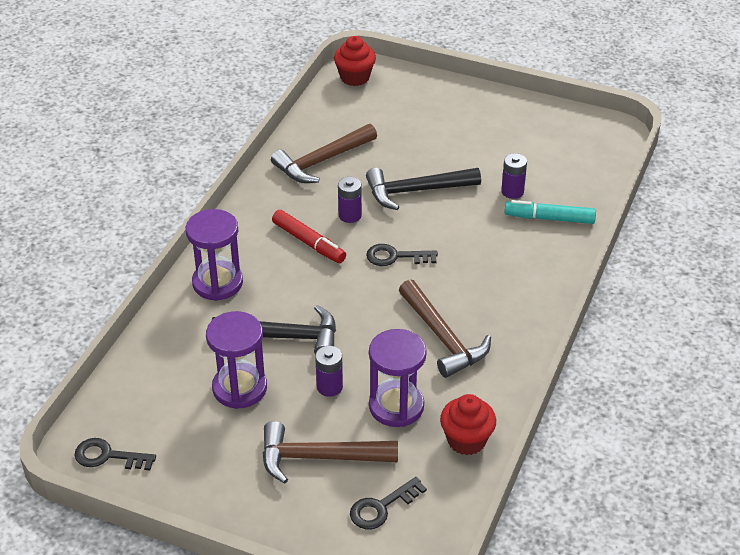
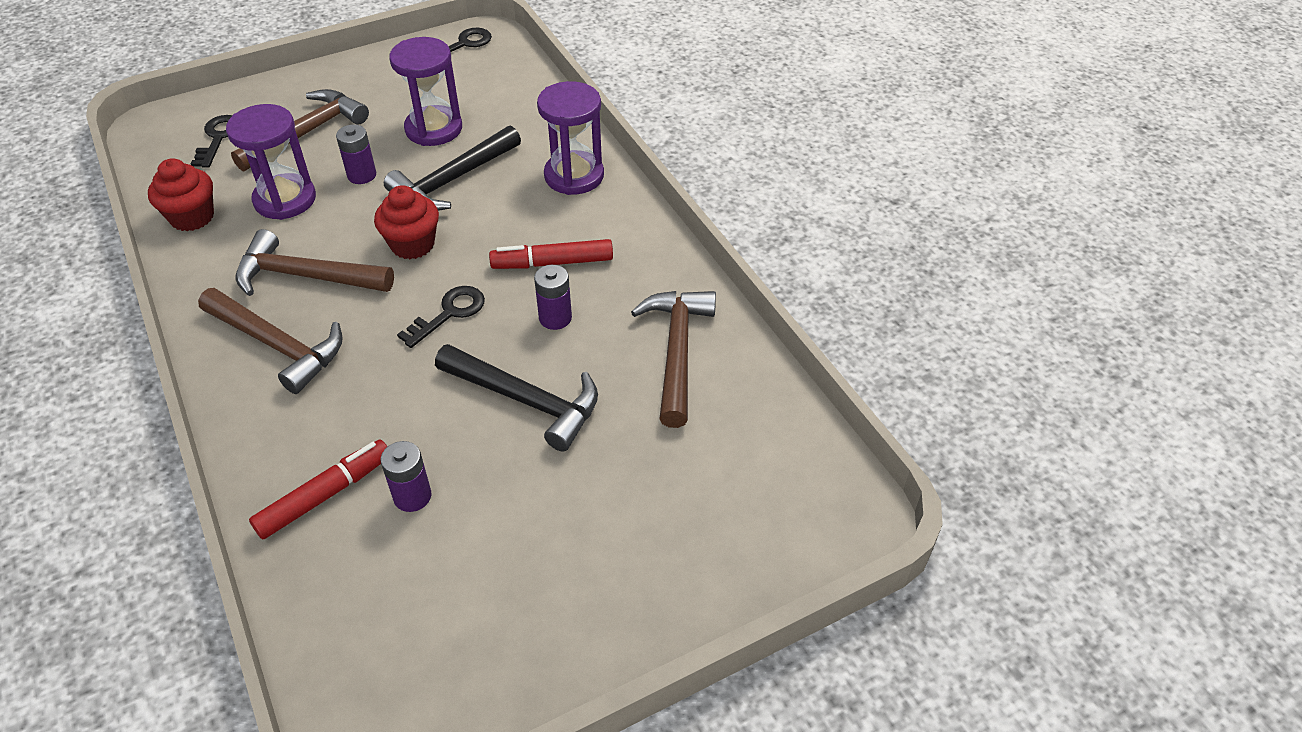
camera: 130 degrees right, 5 degrees up
red cupcake [334,36,376,86] -> red cupcake moved to [374,185,439,259]
black hammer [366,168,481,210] -> black hammer turned 90 degrees clockwise [435,344,598,452]
turquoise marker [504,200,596,224] -> red marker [249,440,387,539]
none -> brown hammer [198,288,343,394]

